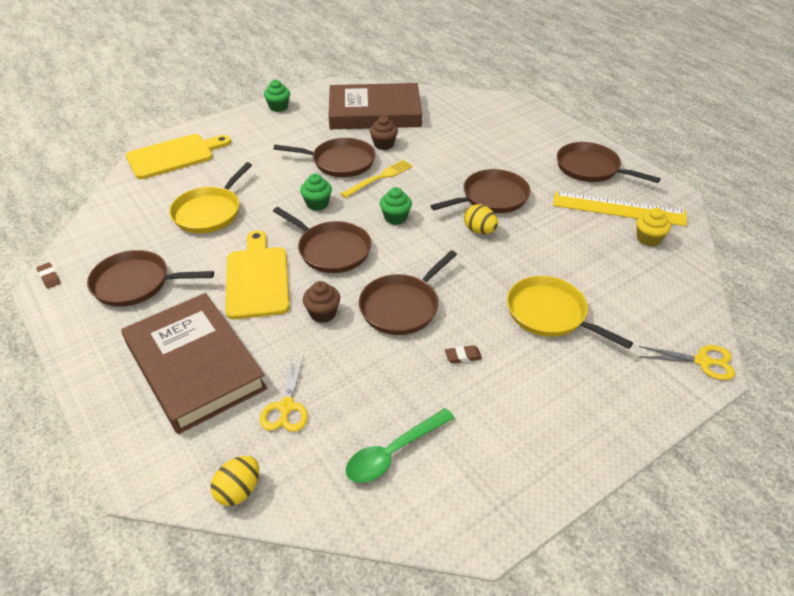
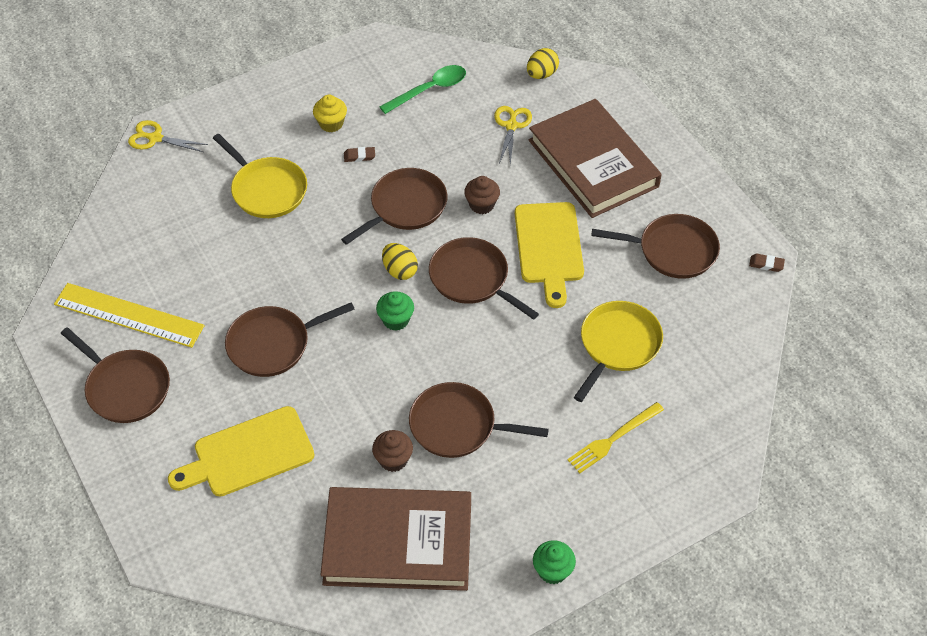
camera: 175 degrees left, 10 degrees up
brown eraser [36,262,60,289] -> brown eraser turned 45 degrees counterclockwise [749,254,785,272]
yellow cutting board [126,134,231,179] -> yellow cutting board moved to [168,406,314,497]
green cupcake [300,174,332,211] -> none
yellow fork [341,160,413,198] -> yellow fork moved to [567,402,664,473]
yellow egg [464,204,498,234] -> yellow egg moved to [382,243,418,280]
yellow cupcake [636,208,671,246] -> yellow cupcake moved to [313,95,347,132]

